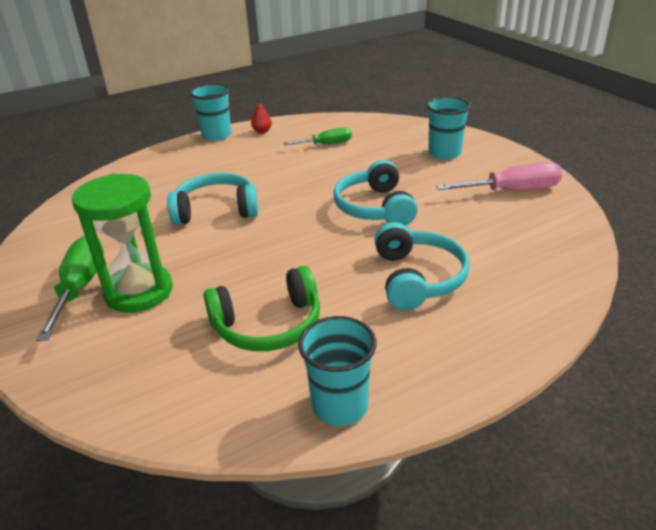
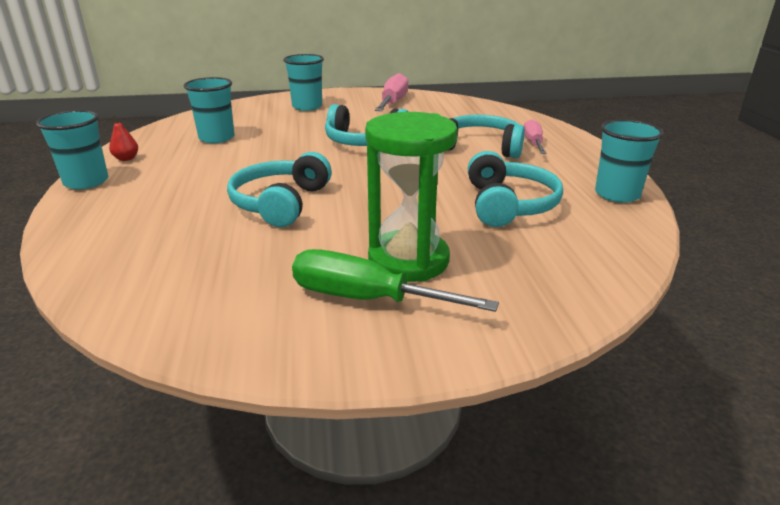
camera: 70 degrees left, 5 degrees down
green headphones [204,266,320,351] -> turquoise headphones [468,151,563,227]
green screwdriver [283,127,352,145] -> turquoise cup [184,77,234,143]
none -> pink screwdriver [524,119,546,154]

